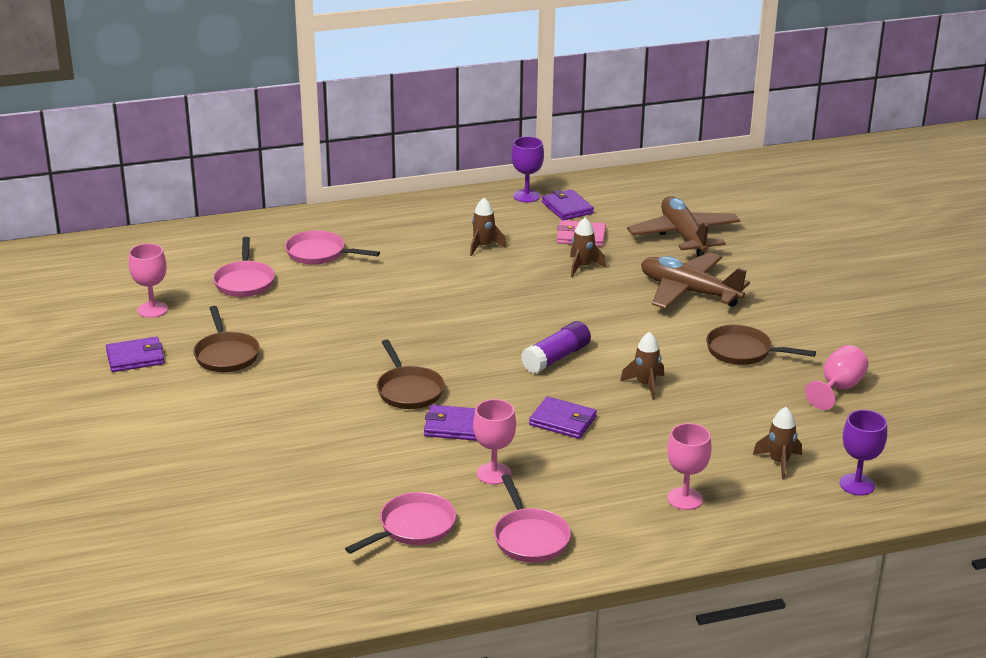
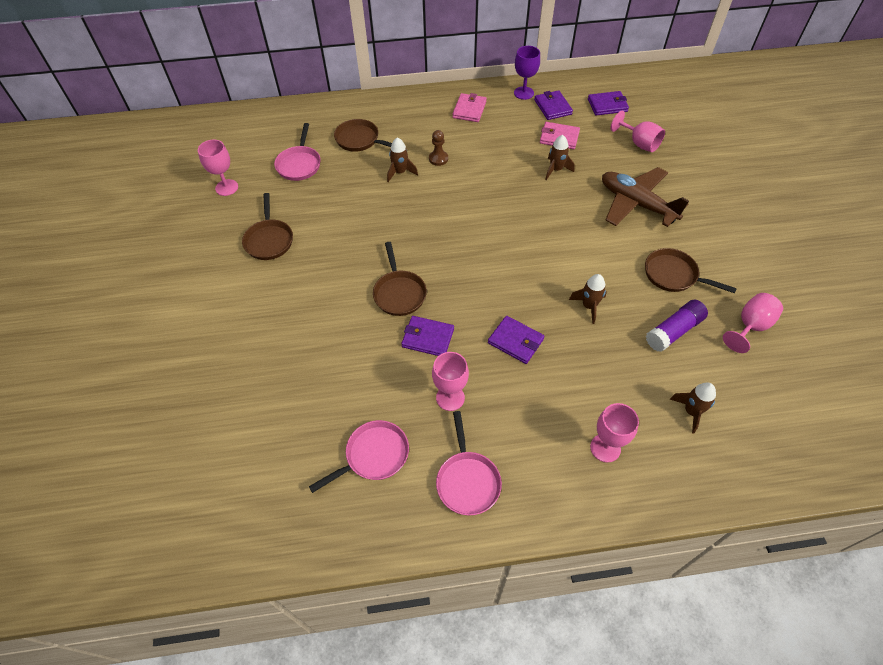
camera: 10 degrees right, 25 degrees up
purple wallet [106,336,164,372] -> purple wallet moved to [588,91,629,115]
pink pan [285,230,380,265] -> brown pan [334,119,392,152]
brown rocket [470,198,507,256] -> brown rocket moved to [387,137,418,182]
purple glue stick [521,321,591,373] -> purple glue stick moved to [646,300,708,352]
brown plane [627,196,740,257] -> pink goblet [611,111,665,152]
purple goblet [839,410,887,496] -> none
none -> brown pawn [429,130,448,166]
none -> pink wallet [452,93,487,122]

